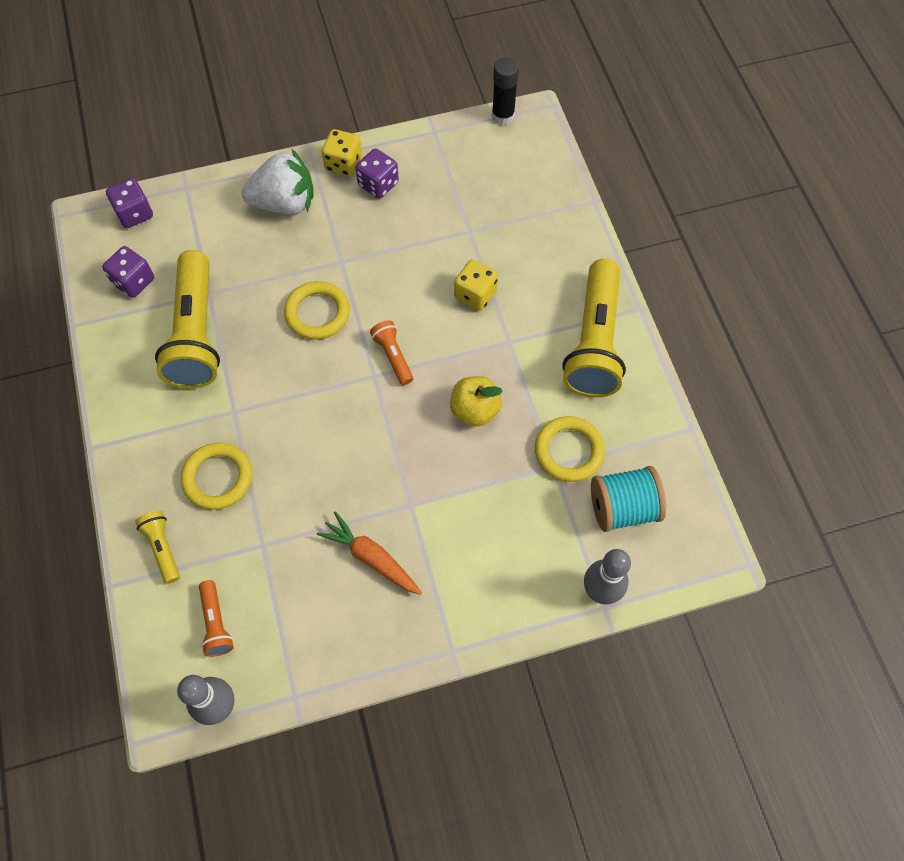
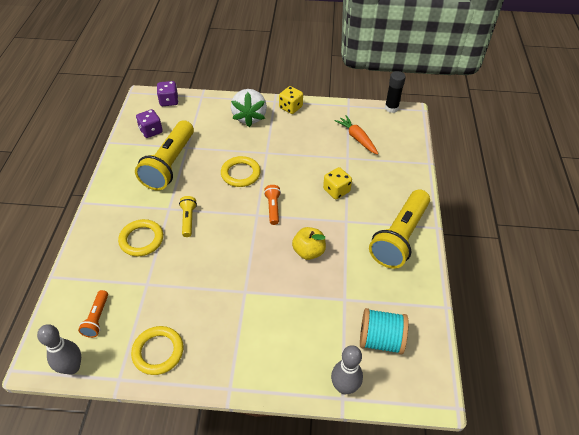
camera: 20 degrees right, 15 degrees down
yellow flashlight [135,511,180,584] -> yellow flashlight moved to [179,196,197,237]
white strawberry [242,149,314,215] -> white strawberry turned 75 degrees clockwise [231,89,267,127]
orange carrot [317,511,422,595] -> orange carrot moved to [335,115,378,155]
purple dice [355,148,399,199] -> none
yellow ring [535,416,605,482] -> yellow ring moved to [131,326,184,375]

